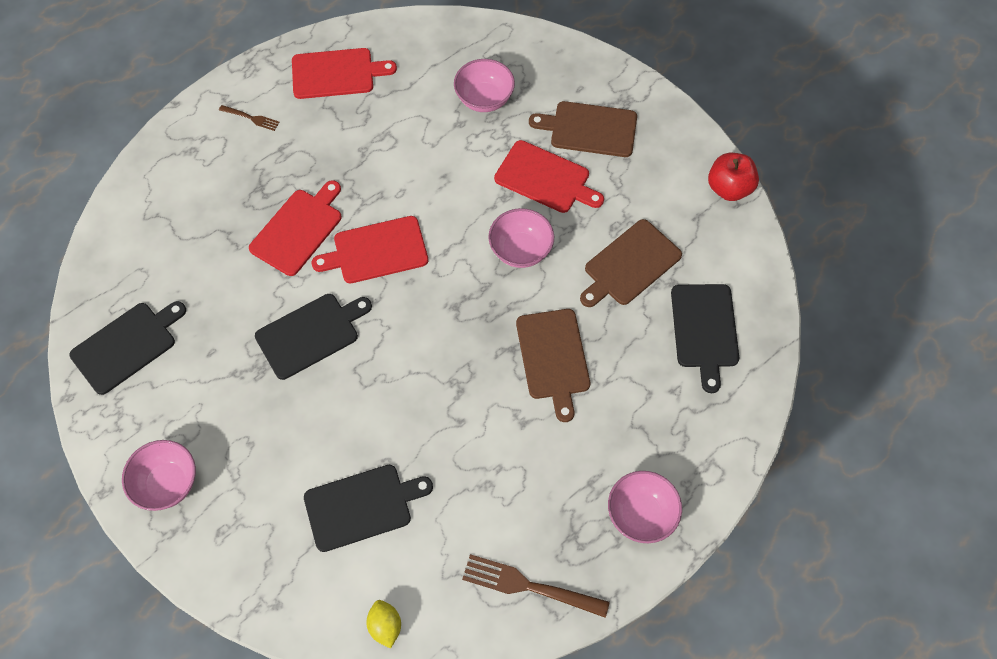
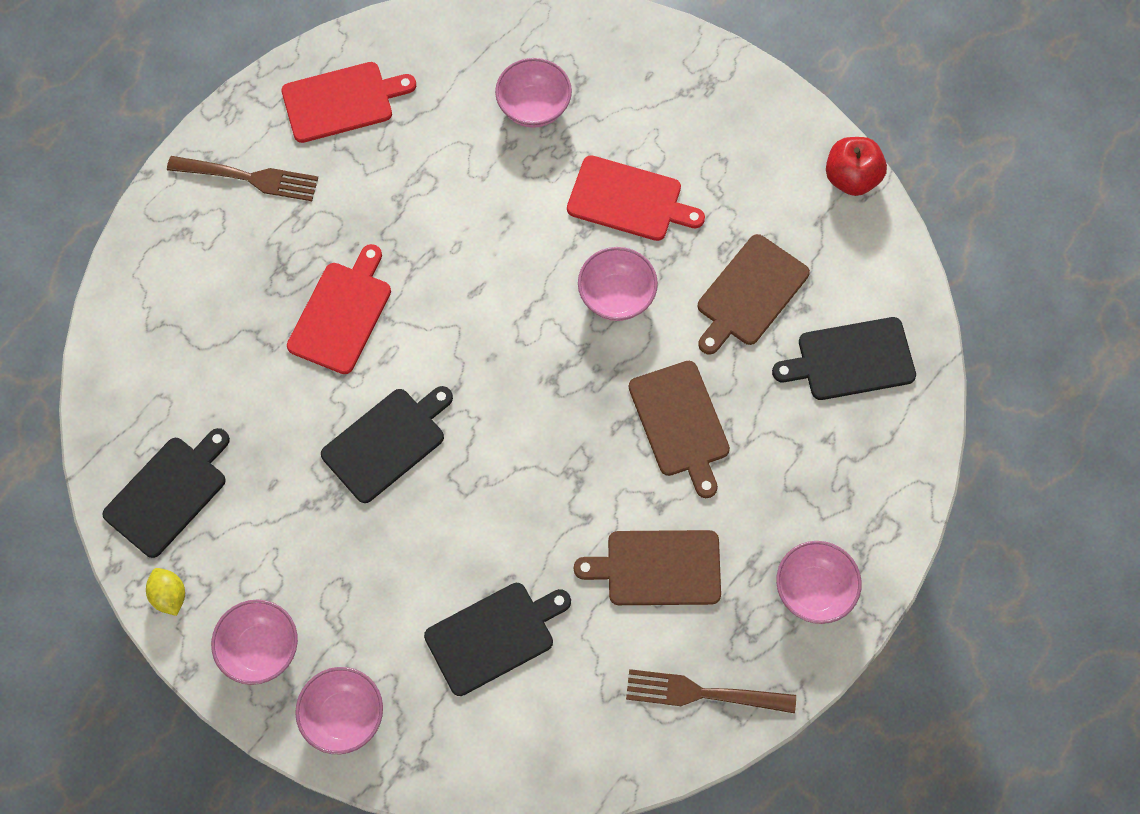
camera: 10 degrees left, 5 degrees up
brown fork [219,105,280,131] -> brown fork [167,156,318,201], size x1.89
red cutting board [312,216,428,283] -> none
yellow lemon [367,600,401,649] -> yellow lemon moved to [146,568,185,616]
brown cutting board [529,101,637,157] -> brown cutting board moved to [574,530,721,605]
black cutting board [671,284,739,393] -> black cutting board turned 90 degrees clockwise [772,317,916,400]
none -> pink bowl [295,667,383,754]

